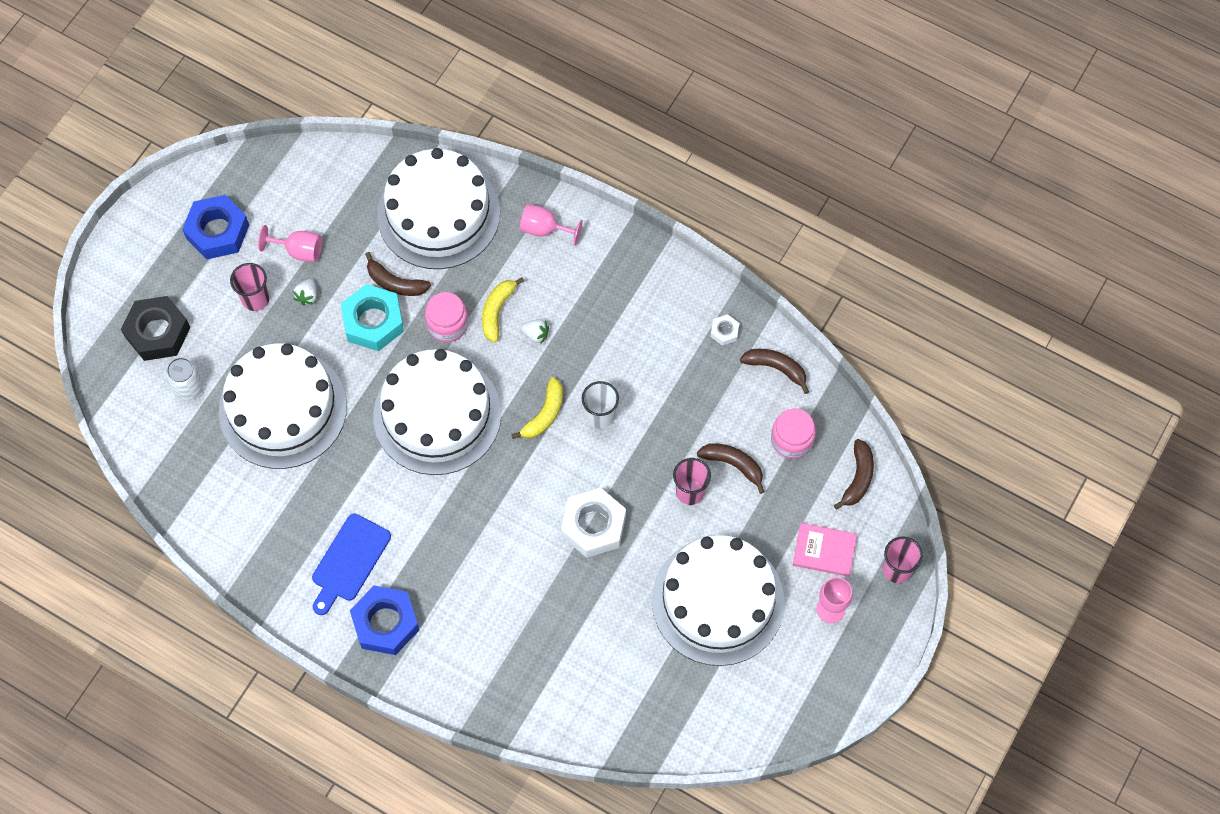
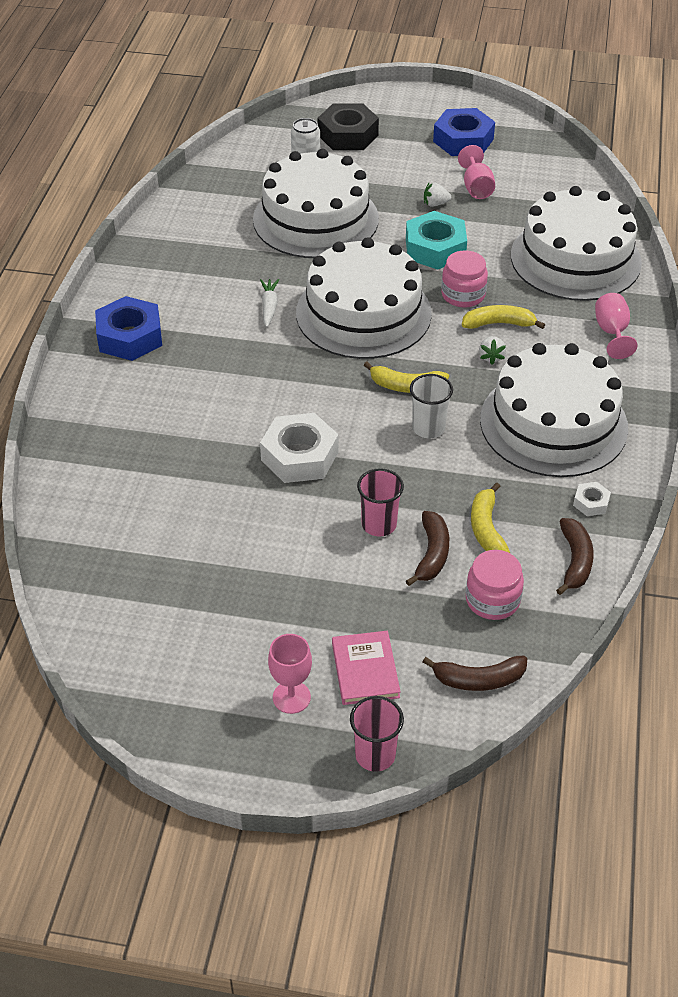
camera: 70 degrees right, 20 degrees down
pink cup [230,263,270,311] -> none
blue cutting board [312,514,391,615] -> none
brown banana [365,252,431,296] -> none
white cake [652,535,785,666] -> white cake moved to [480,343,628,477]
none -> white carrot [260,279,279,327]
none -> yellow banana [471,482,510,553]

